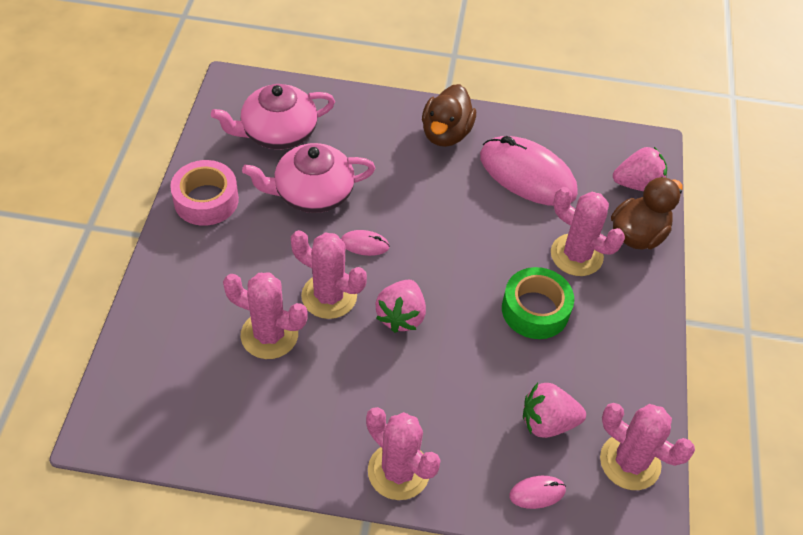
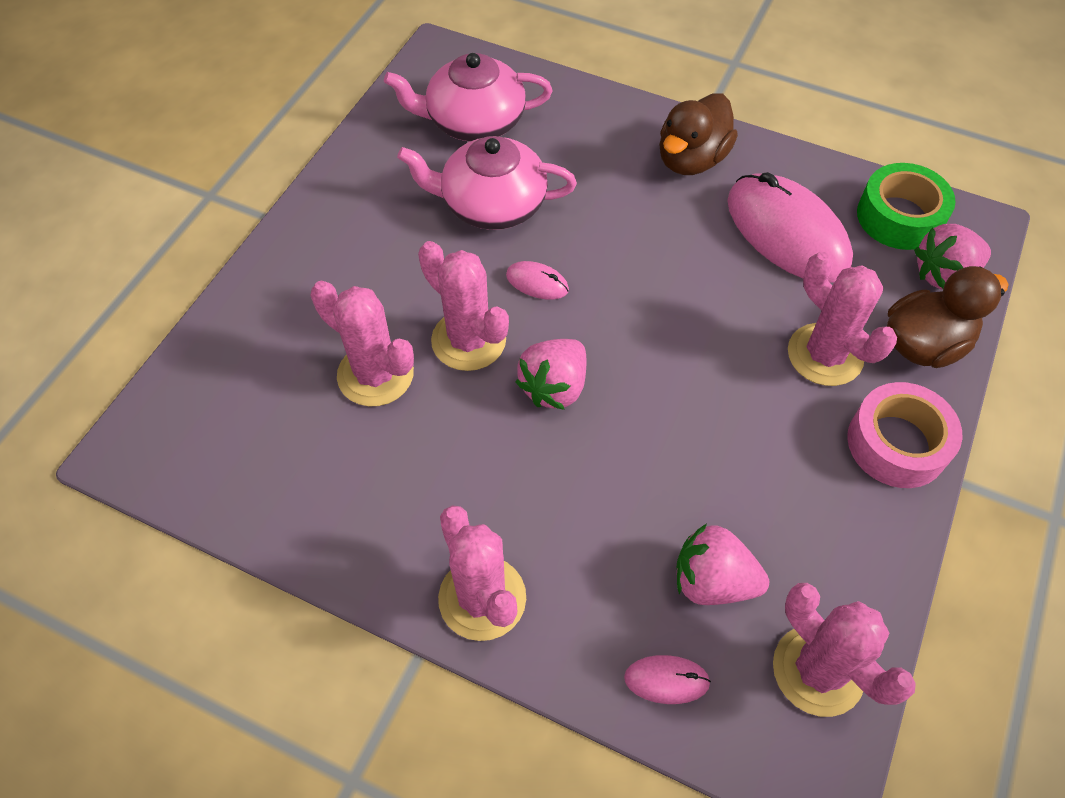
camera: 20 degrees right, 5 degrees up
pink tape [170,160,239,226] -> pink tape moved to [847,382,962,488]
green tape [502,267,574,339] -> green tape moved to [857,163,956,250]
pink strawberry [613,147,667,191] -> pink strawberry turned 150 degrees clockwise [914,224,991,290]

